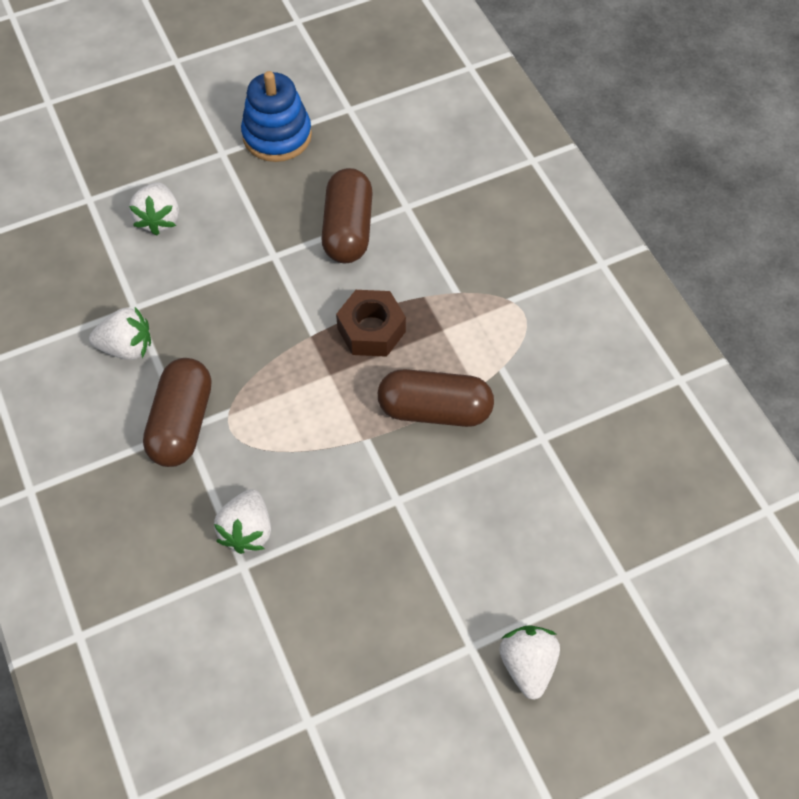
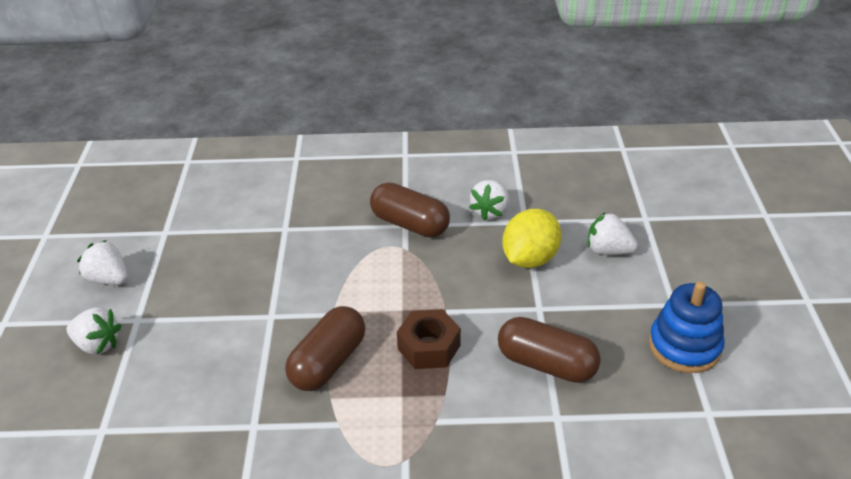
camera: 115 degrees right, 20 degrees down
white strawberry [214,489,271,554] -> white strawberry moved to [77,240,128,285]
none -> yellow lemon [502,209,562,268]

